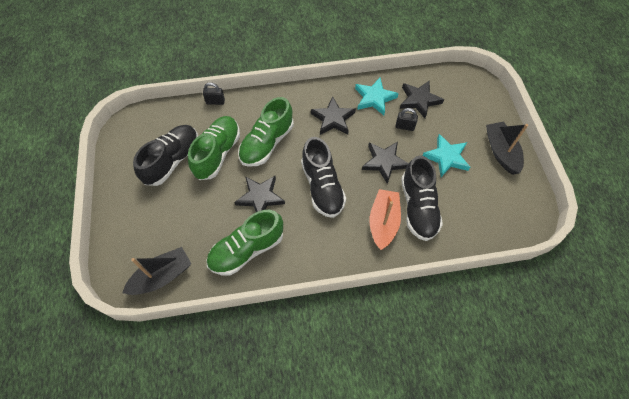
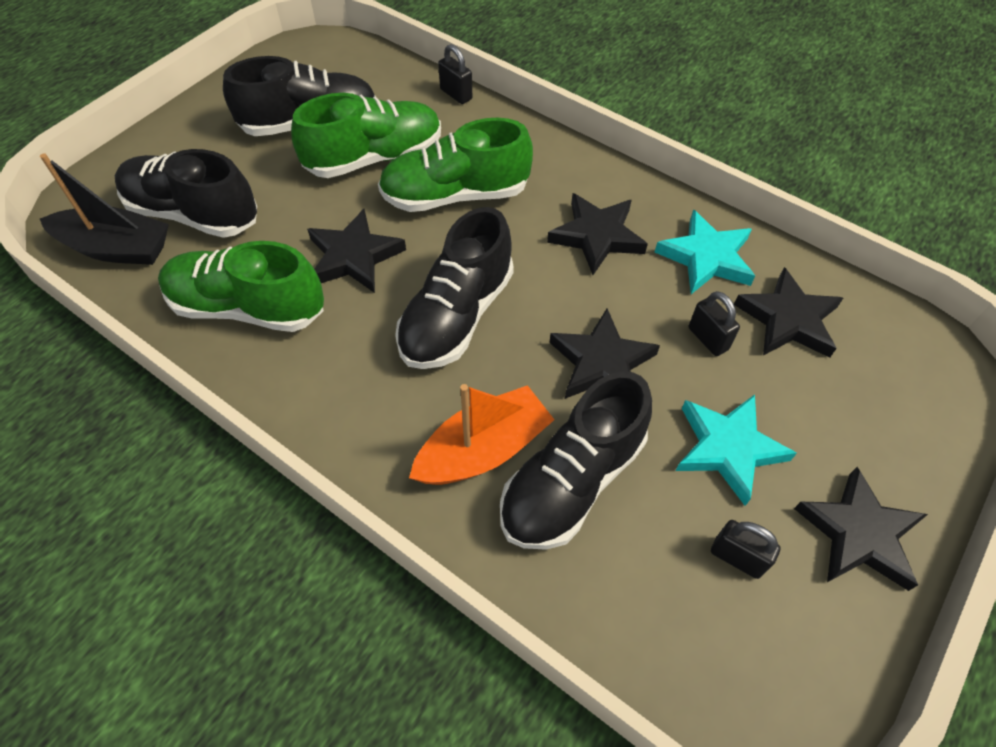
camera: 45 degrees right, 5 degrees down
black boat [486,122,528,175] -> black star [794,467,928,591]
none -> black shoe [115,149,257,238]
none -> black padlock [711,520,781,579]

